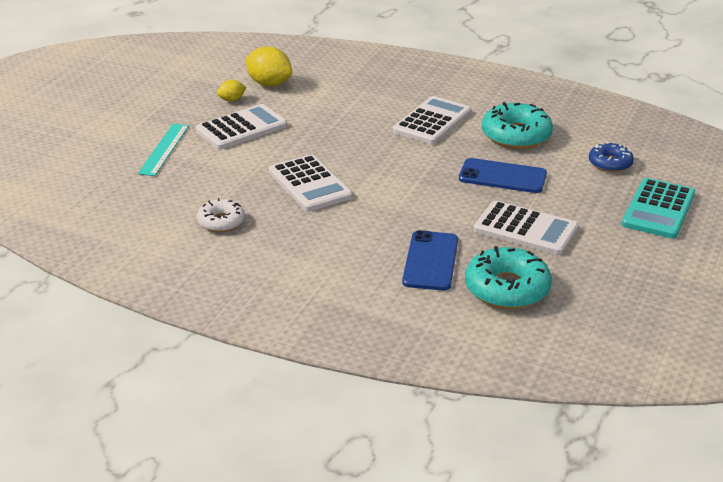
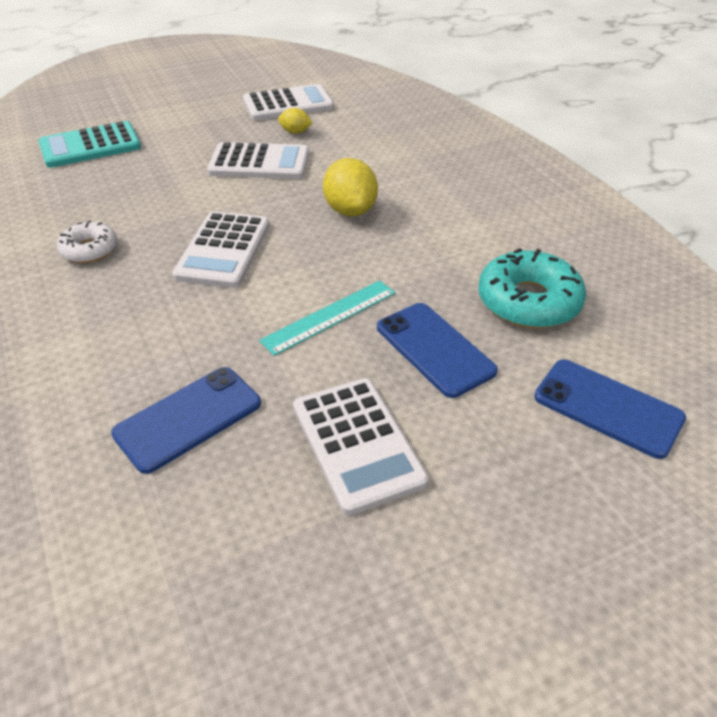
camera: 40 degrees right, 10 degrees up
turquoise ruler [138,124,189,176] -> turquoise ruler moved to [259,280,395,356]
yellow lemon [245,46,292,87] -> yellow lemon moved to [323,158,378,216]
white calculator [393,96,471,144] -> white calculator moved to [243,84,334,121]
turquoise donut [465,246,552,309] -> none
blue donut [589,142,634,172] -> blue phone [534,360,686,459]
turquoise calculator [622,178,695,238] -> turquoise calculator moved to [39,121,141,168]

